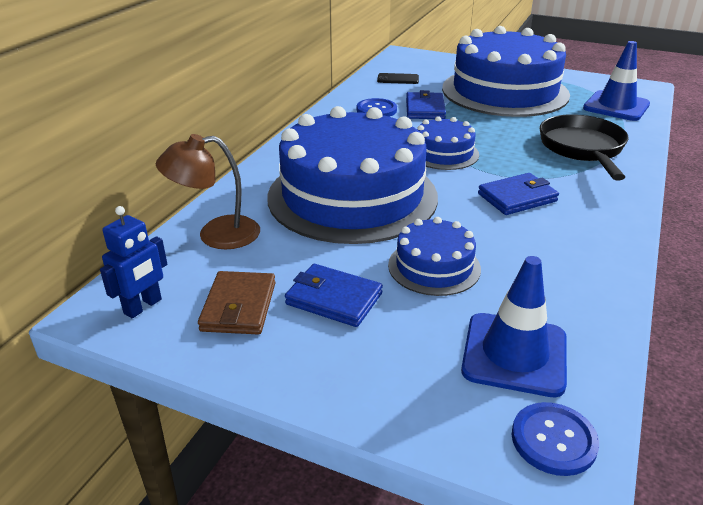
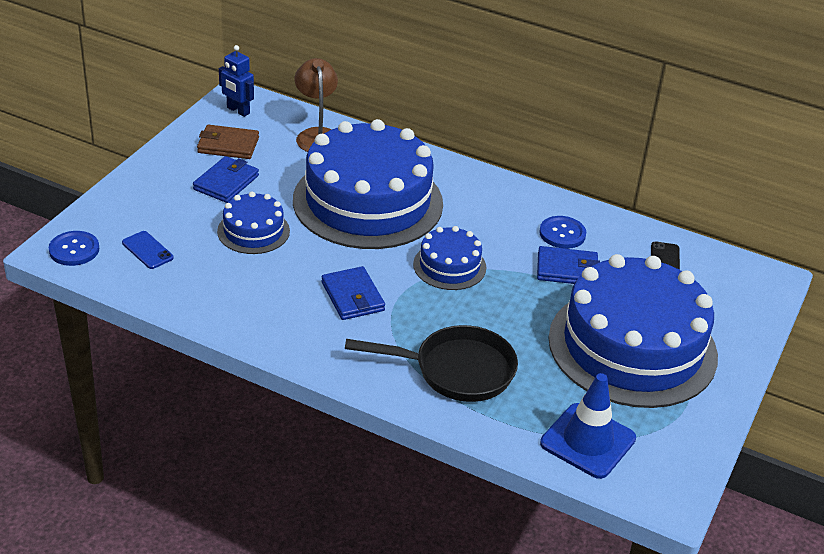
camera: 90 degrees right, 5 degrees up
blue traffic cone [461,256,567,397] -> blue phone [122,231,174,269]

